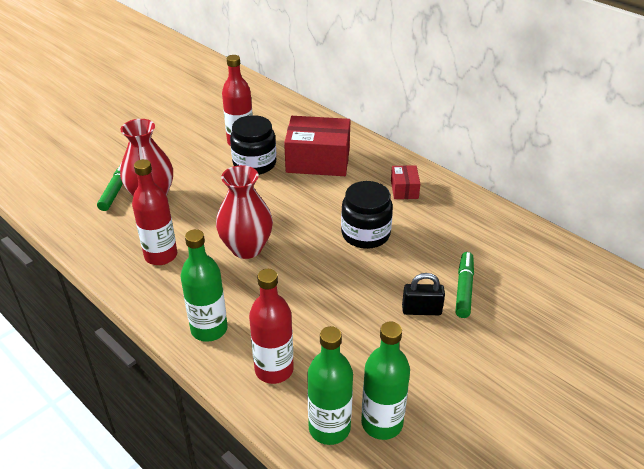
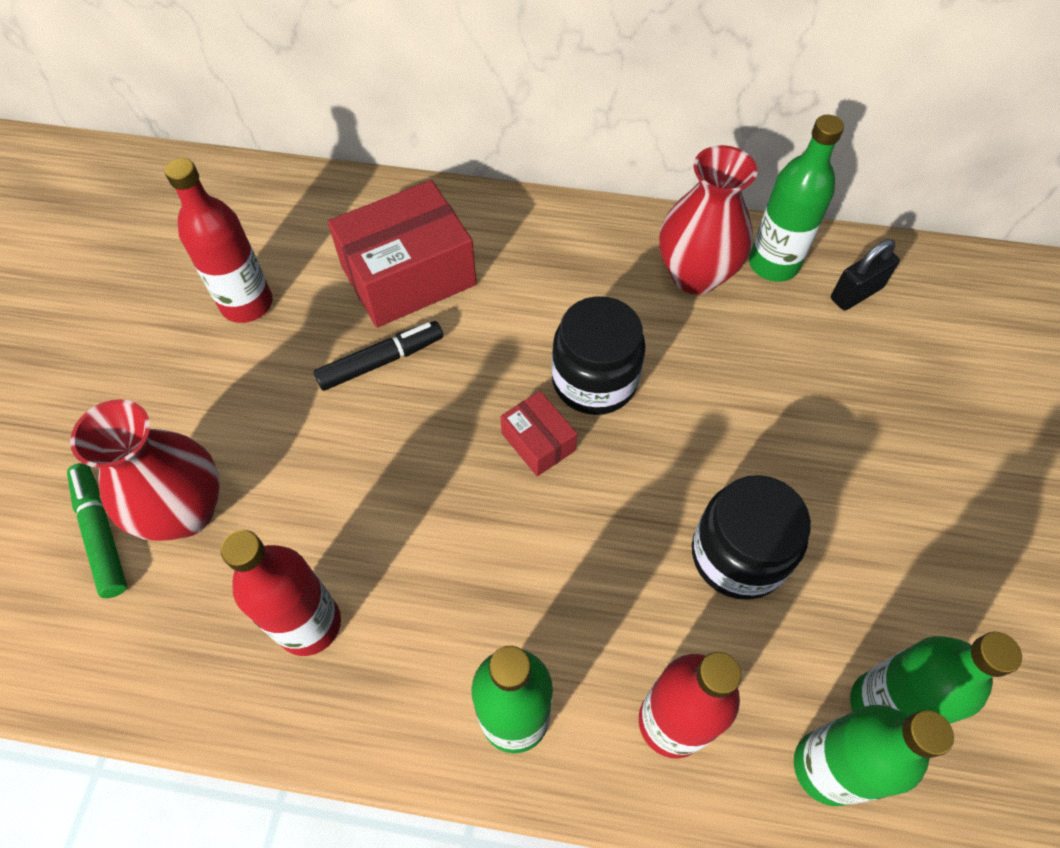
camera: 35 degrees left, 20 degrees up
red vase [216,165,273,259] -> red vase moved to [659,145,757,294]
black jar [230,115,276,175] -> black jar moved to [692,475,811,600]
red box [391,165,420,199] -> red box moved to [501,391,577,476]
black padlock [402,273,445,315] -> black padlock moved to [831,239,900,311]
green marker [455,252,474,318] -> none
none -> black marker [314,321,443,391]
none -> green bottle [749,115,844,282]

